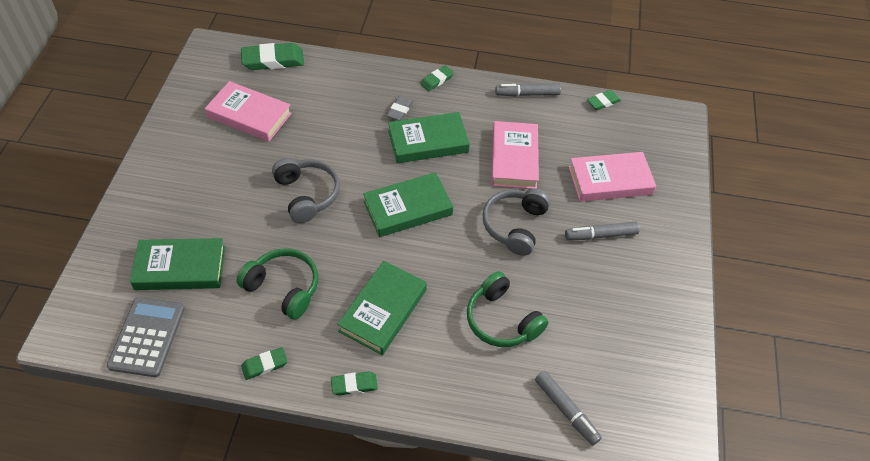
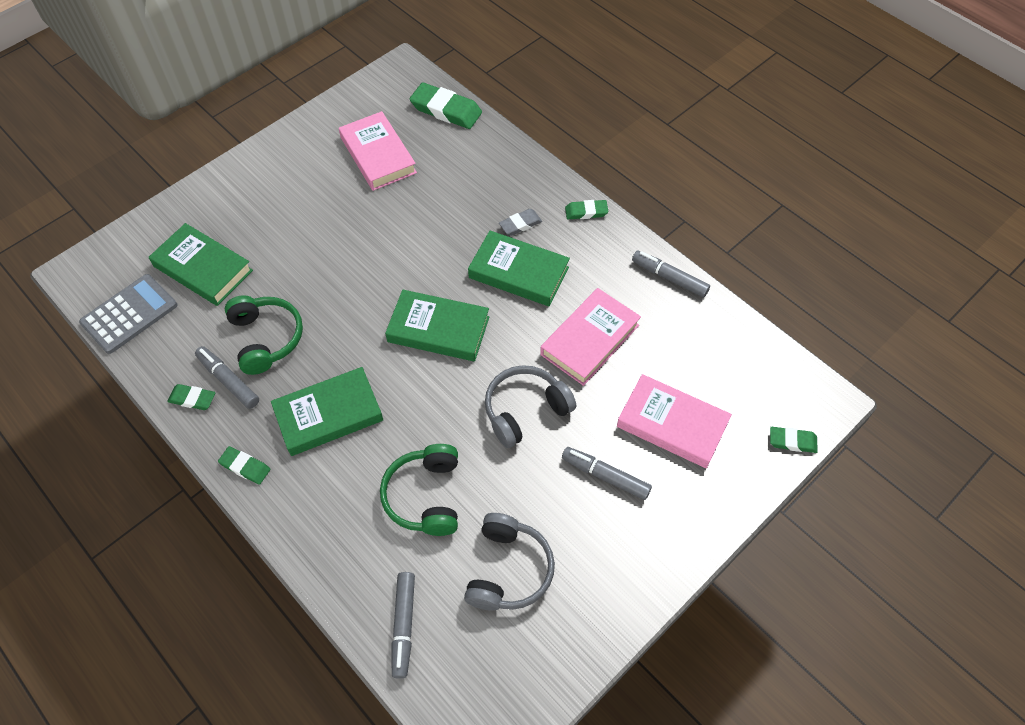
camera: 40 degrees right, 5 degrees up
grey headphones [272,158,340,223] -> grey headphones moved to [464,513,555,610]
green eraser [587,90,621,110] -> green eraser moved to [770,427,818,453]
none -> grey marker [195,346,259,409]

